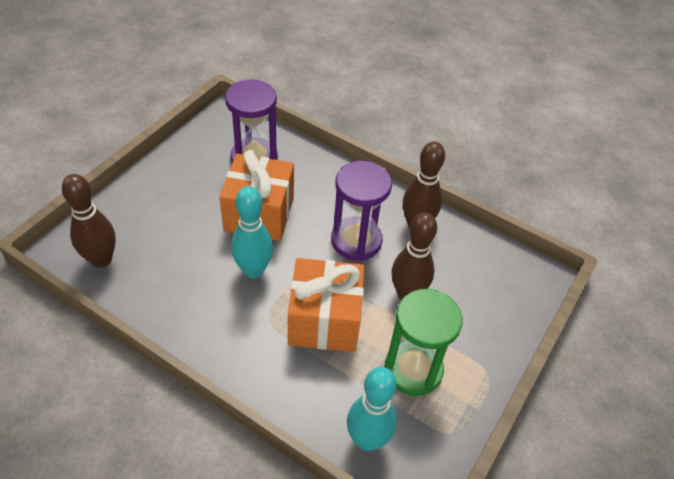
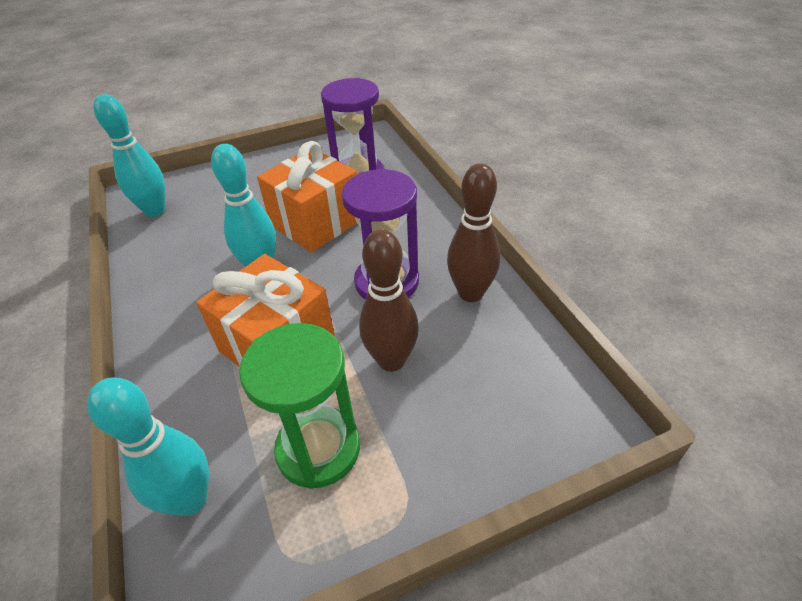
camera: 40 degrees right, 5 degrees down
brown bowling pin [62,174,116,268] -> turquoise bowling pin [94,94,165,217]

